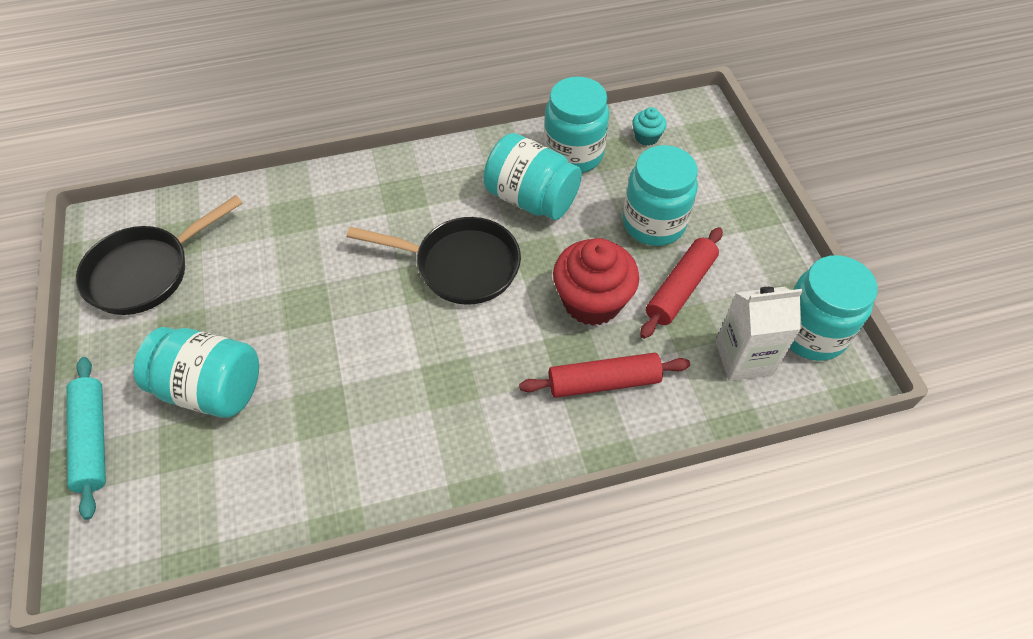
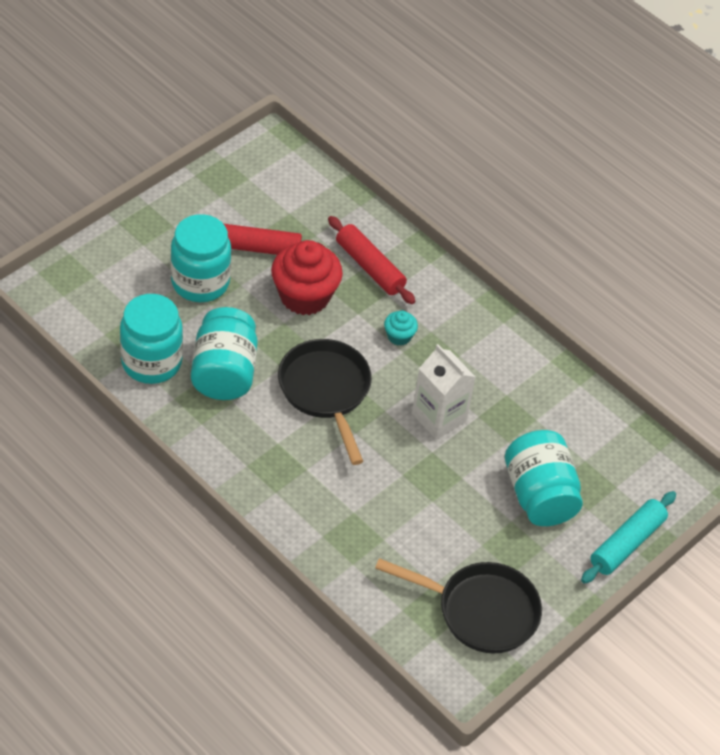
camera: 125 degrees left, 5 degrees down
turquoise cupcake [632,107,667,146] -> turquoise cupcake moved to [384,311,418,346]
white carton [716,287,803,381] -> white carton moved to [412,344,475,440]
turquoise jar [789,255,878,361] -> none

